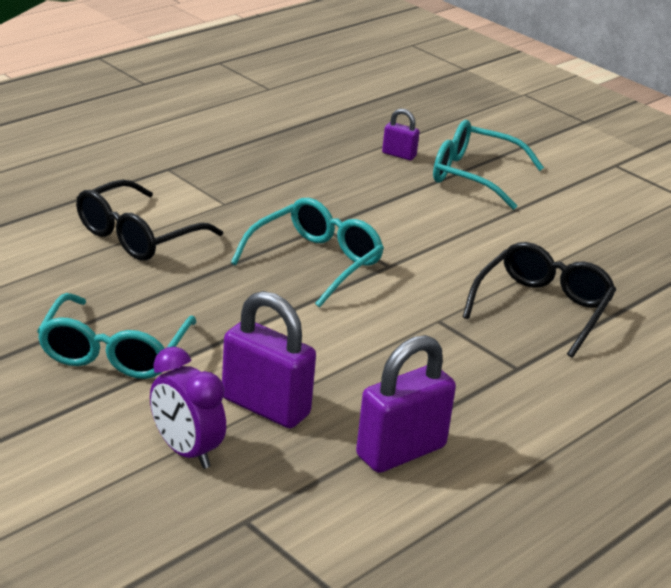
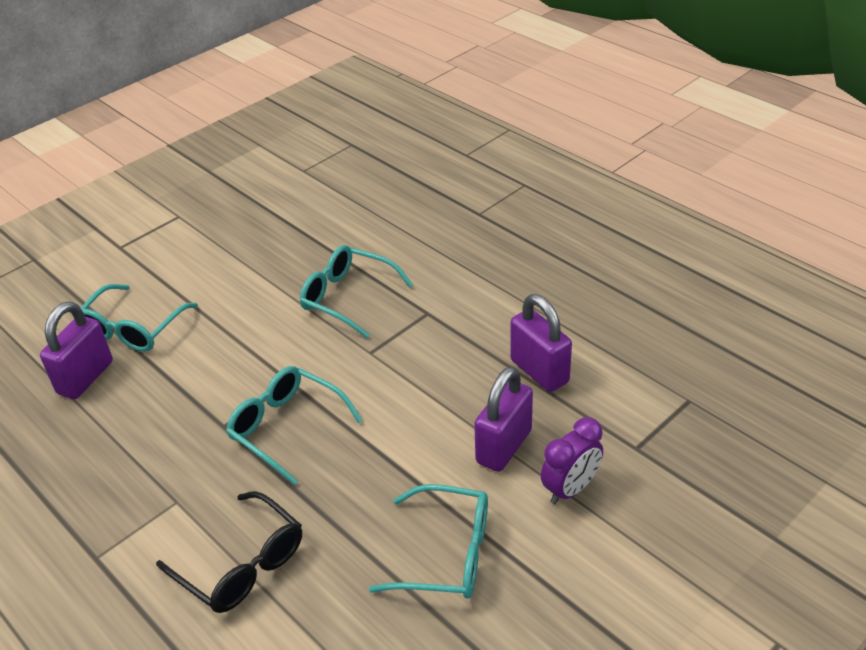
camera: 85 degrees left, 10 degrees up
purple padlock [382,109,420,160] -> purple padlock [40,301,113,399], size x1.95
black glasses [463,242,616,358] -> turquoise glasses [300,245,413,338]

